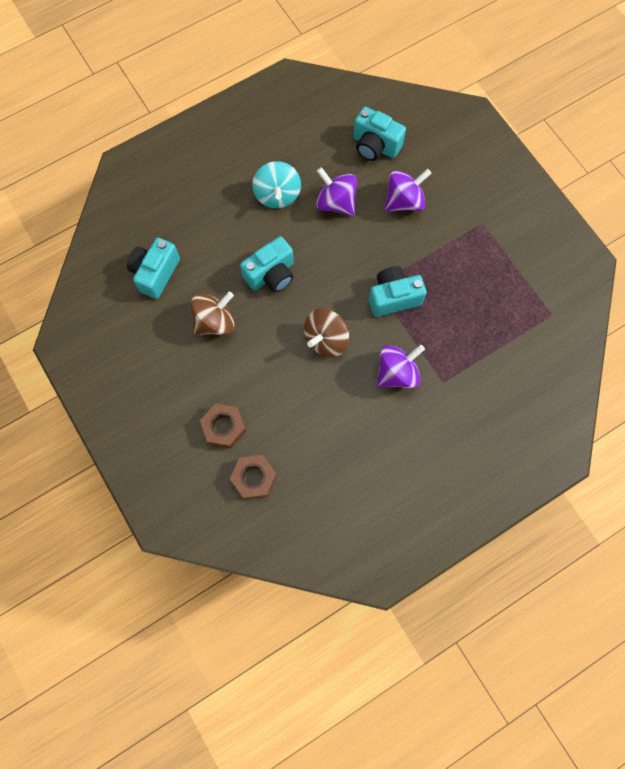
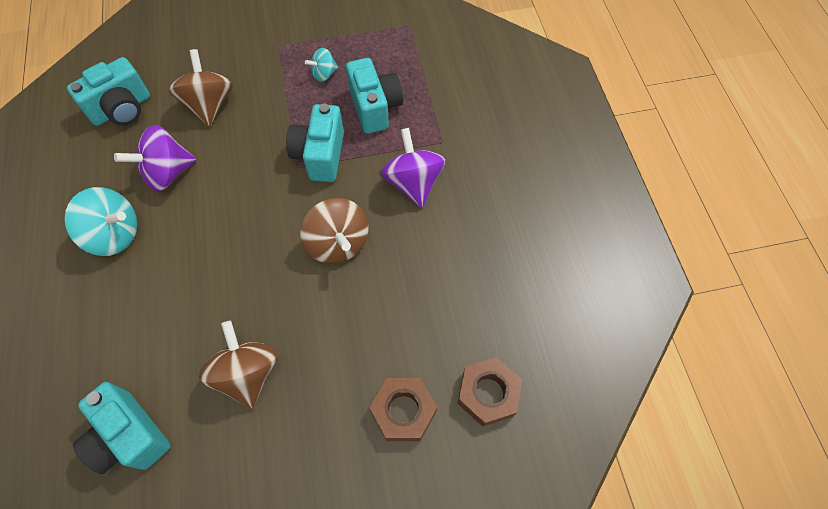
camera: 70 degrees left, 10 degrees down
turquoise camera [240,236,294,292] -> turquoise camera moved to [346,58,404,134]
purple spinning top [384,169,432,212] -> brown spinning top [169,49,233,127]
none -> turquoise spinning top [305,48,338,82]

